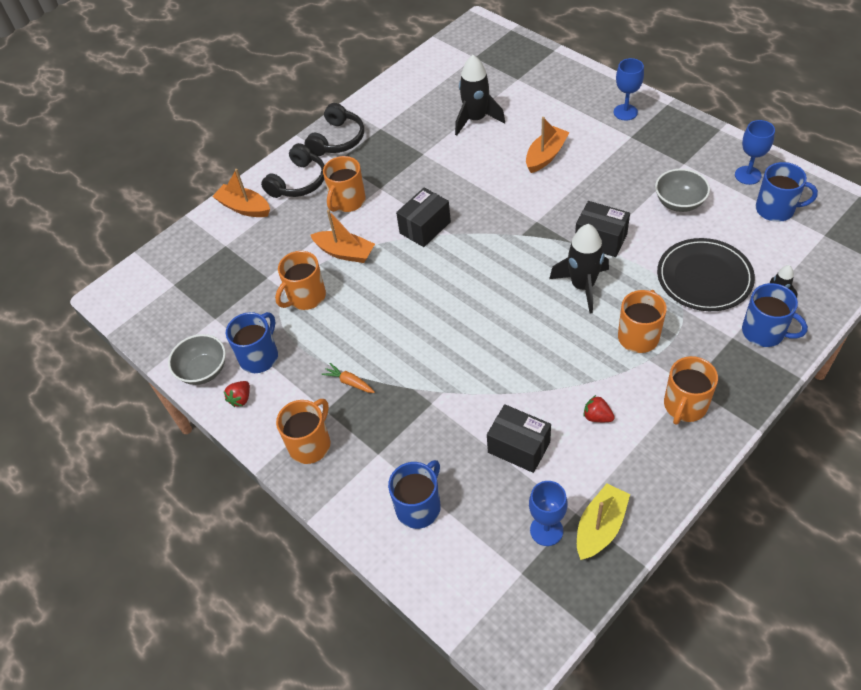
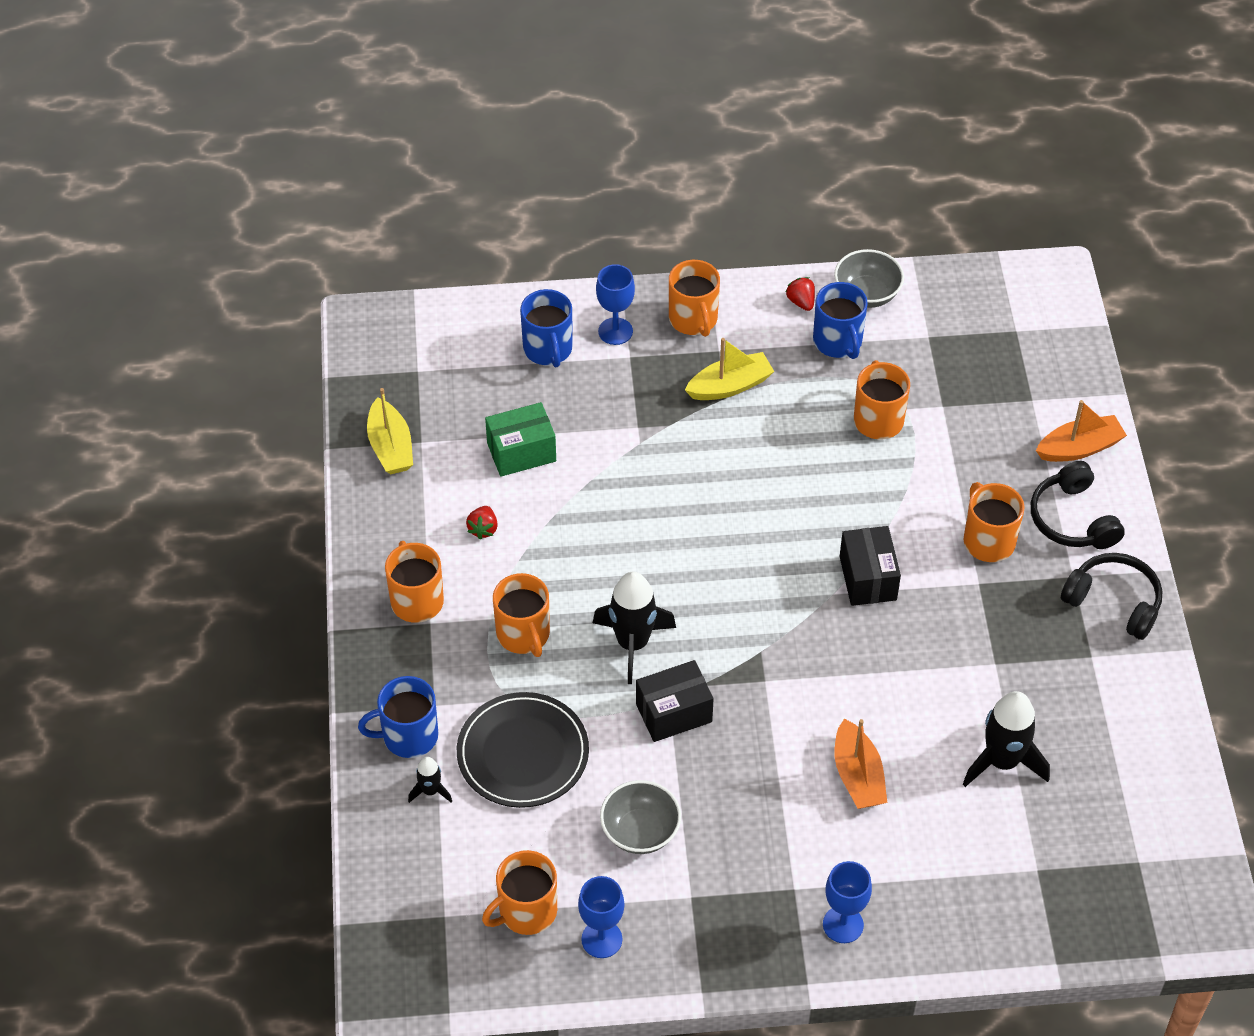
camera: 125 degrees right, 0 degrees up
black headphones [304,103,364,156] -> black headphones turned 150 degrees clockwise [1061,553,1162,640]
orange boat [311,210,375,263] -> none
orange carrot [322,363,375,393] -> yellow boat [685,338,774,400]
black box [487,404,551,473] -> green box [485,402,556,477]
blue goblet [529,481,568,546] -> blue goblet moved to [596,264,635,345]
red strawberry [583,395,615,422] -> red strawberry turned 120 degrees clockwise [466,506,498,540]
blue mug [756,162,818,222] -> orange mug [482,850,557,935]

